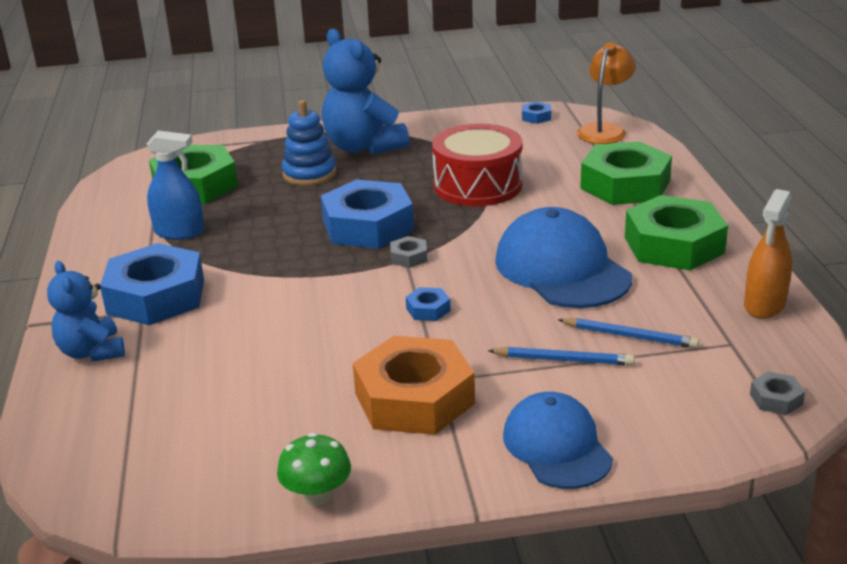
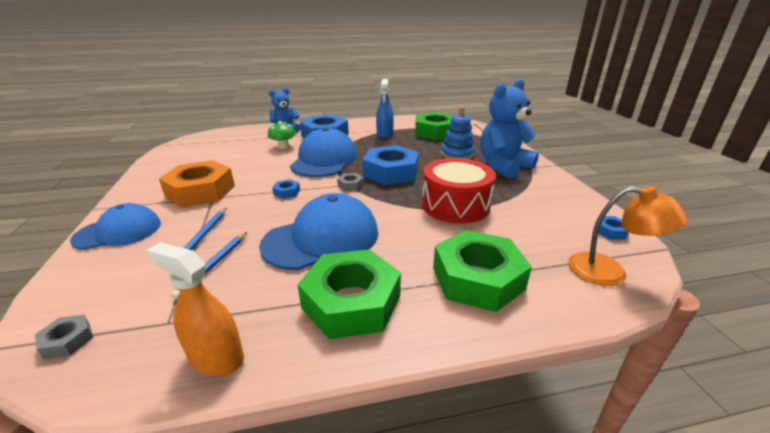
camera: 85 degrees right, 0 degrees up
green mushroom [277,433,351,506] -> green mushroom moved to [268,121,296,149]
none -> blue cap [290,127,357,177]

